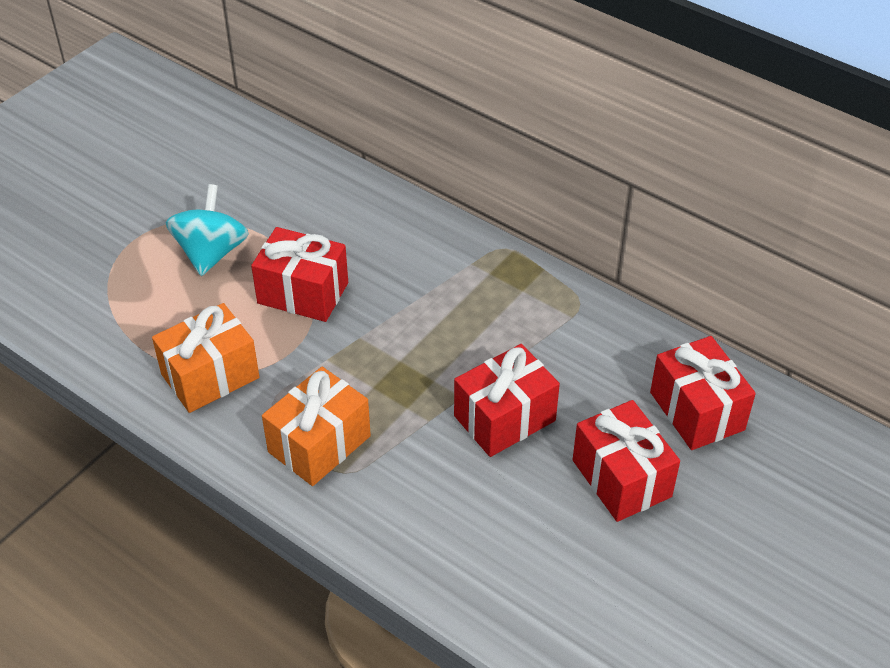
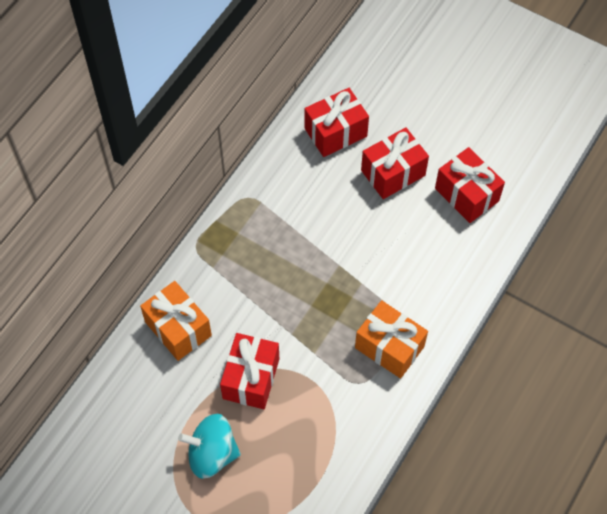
camera: 95 degrees left, 15 degrees up
orange gift [152,303,260,413] -> orange gift moved to [140,281,212,361]
red gift [454,344,560,457] -> red gift moved to [435,147,505,223]

